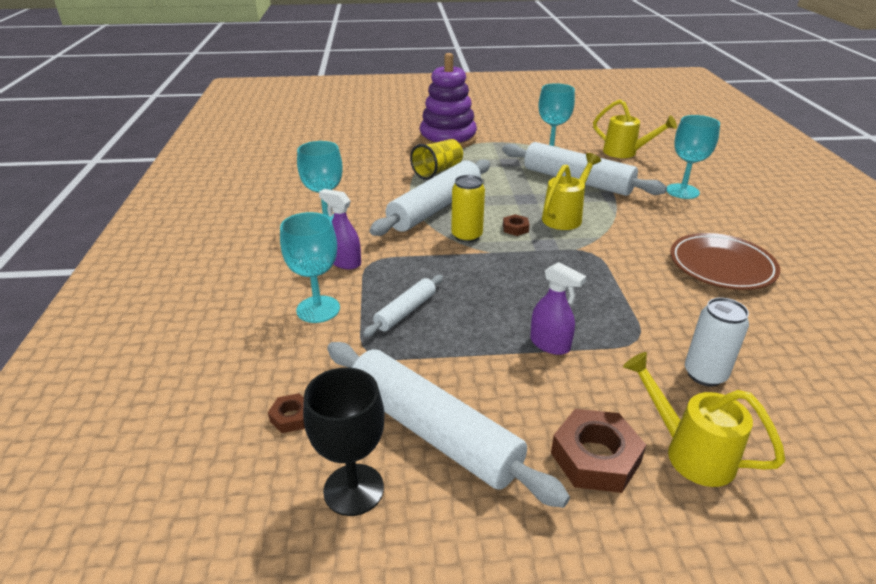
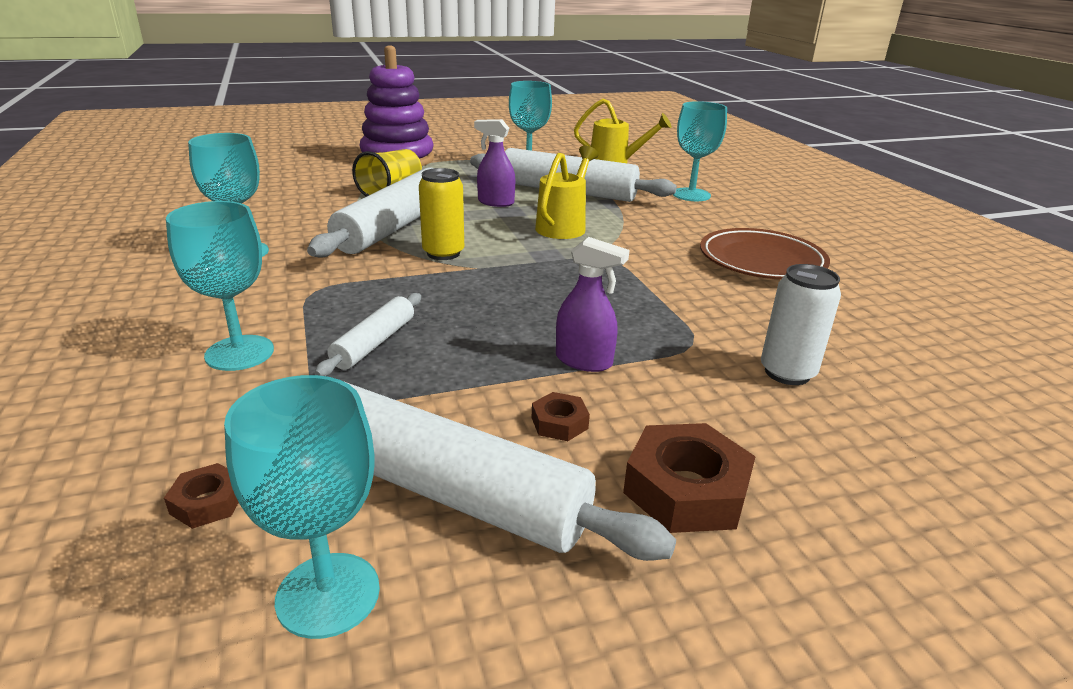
camera: 15 degrees left, 5 degrees down
black goblet [303,367,385,516] -> turquoise goblet [224,375,380,639]
purple spray bottle [319,189,361,269] -> purple spray bottle moved to [474,119,515,207]
brown nut [503,214,530,236] -> brown nut moved to [532,392,590,441]
yellow watering can [623,352,786,487] -> none

